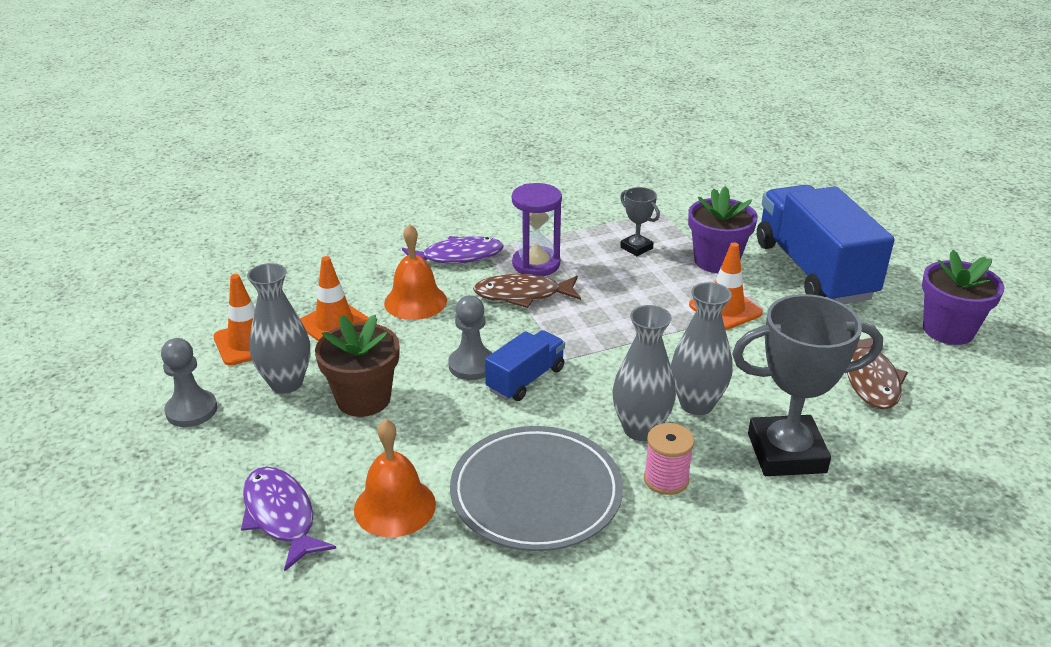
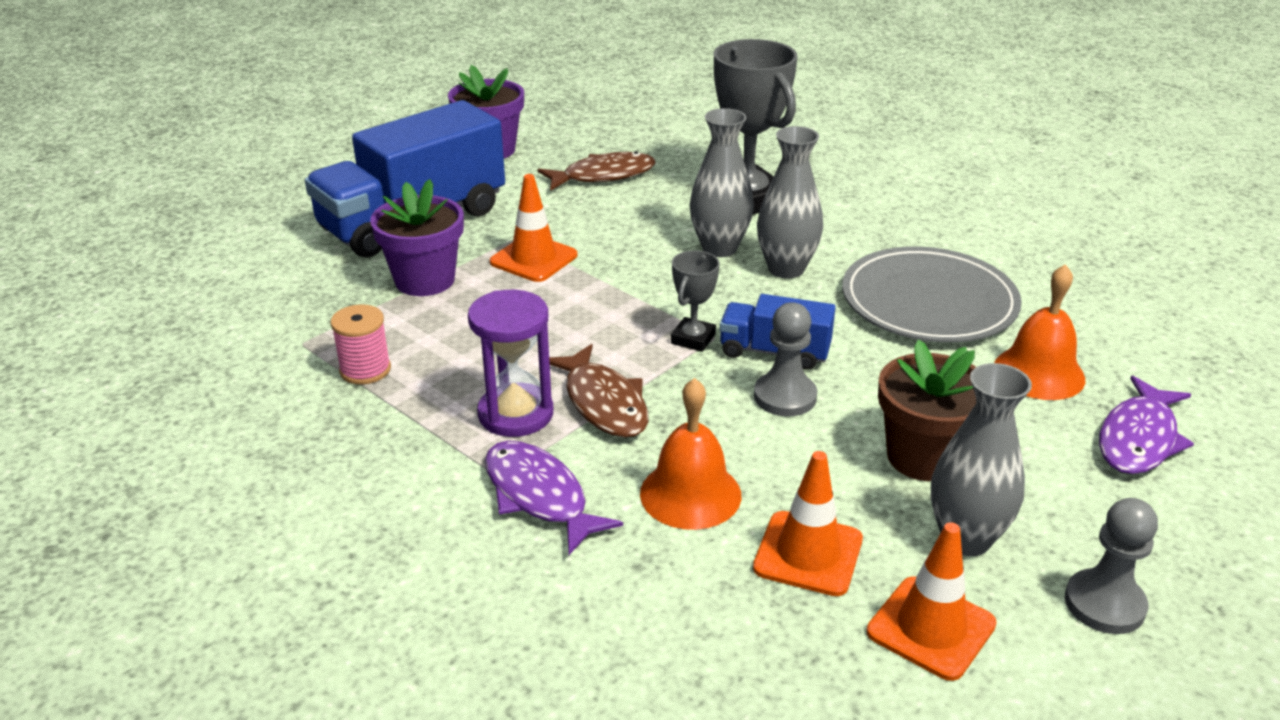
camera: 115 degrees left, 0 degrees up
grey trophy [620,187,660,256] -> grey trophy moved to [671,250,720,352]
pink spool [644,423,694,495] -> pink spool moved to [331,304,391,385]

